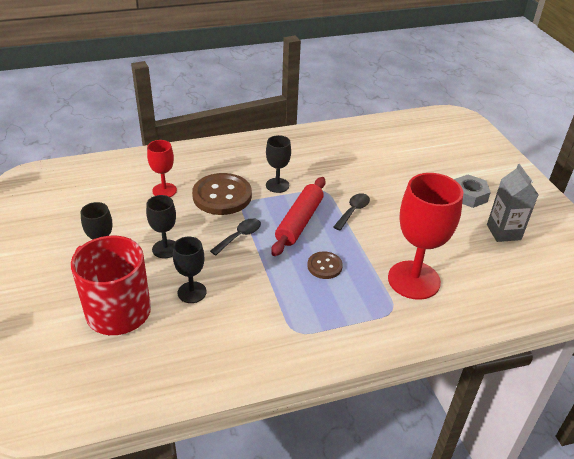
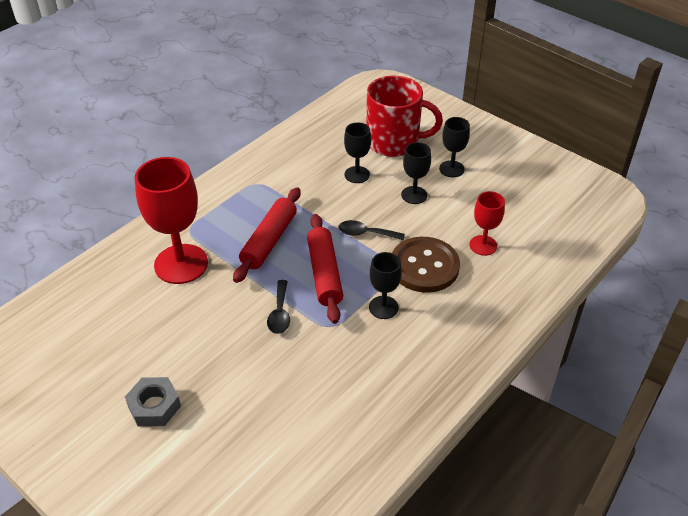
camera: 150 degrees right, 5 degrees up
black spoon [210,218,261,256] -> black spoon turned 90 degrees clockwise [338,220,405,240]
brown button [307,251,343,279] -> red rolling pin [233,187,301,283]
grey carton [487,164,539,242] -> none

